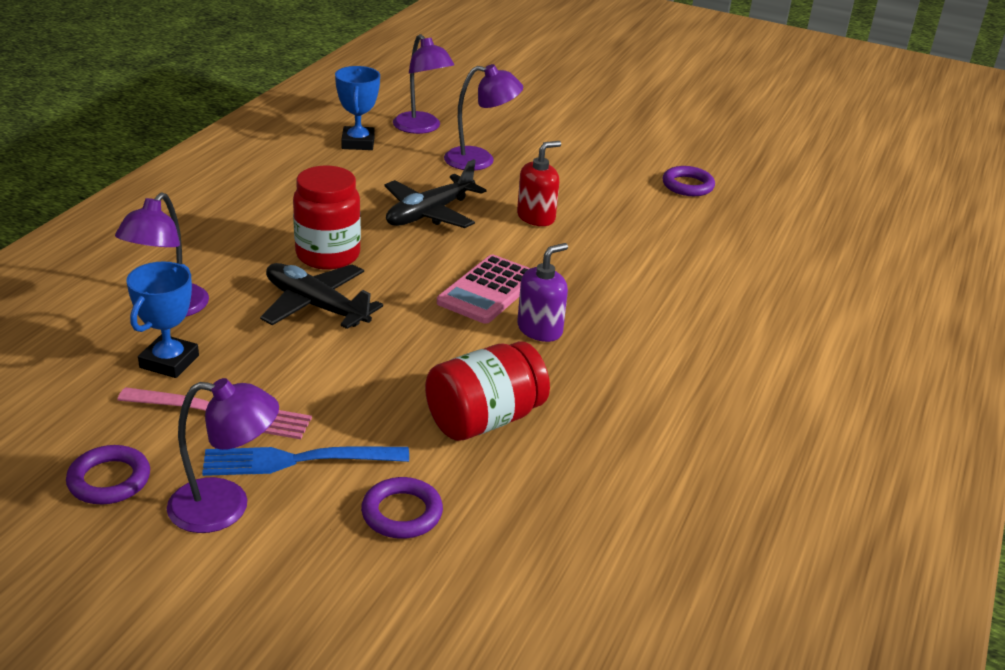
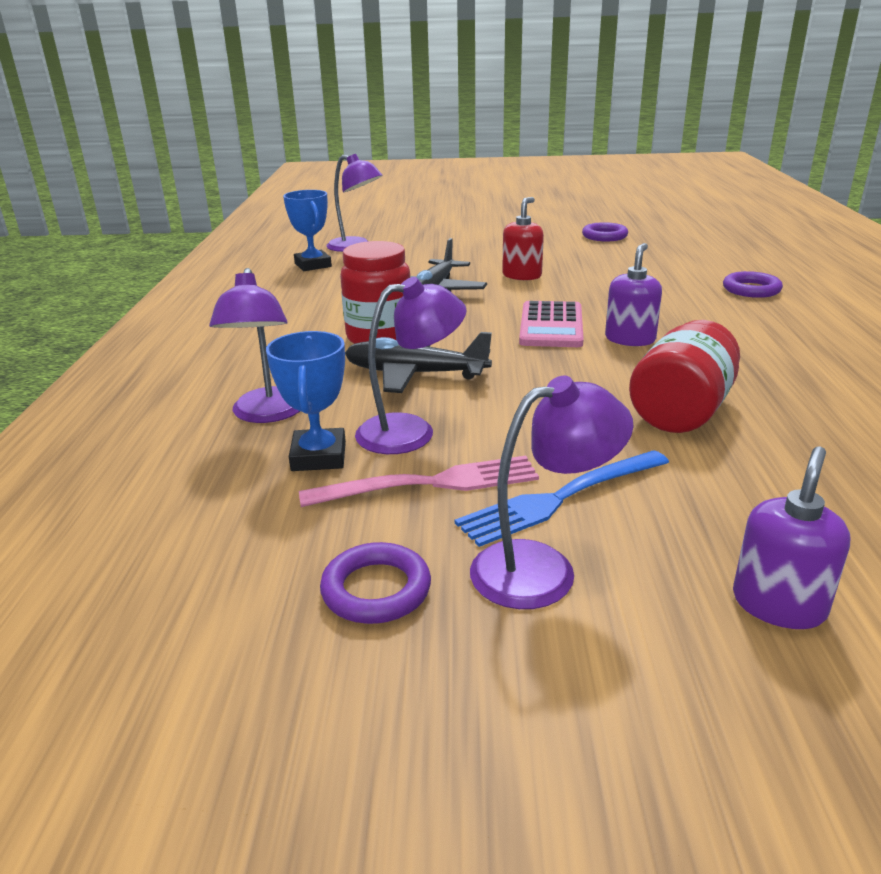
camera: 20 degrees left, 5 degrees down
purple ring [361,477,443,539] -> purple ring moved to [723,271,783,298]
purple lamp [444,64,523,171] -> purple lamp moved to [355,277,467,454]
none -> purple soap dispenser [733,446,850,629]

